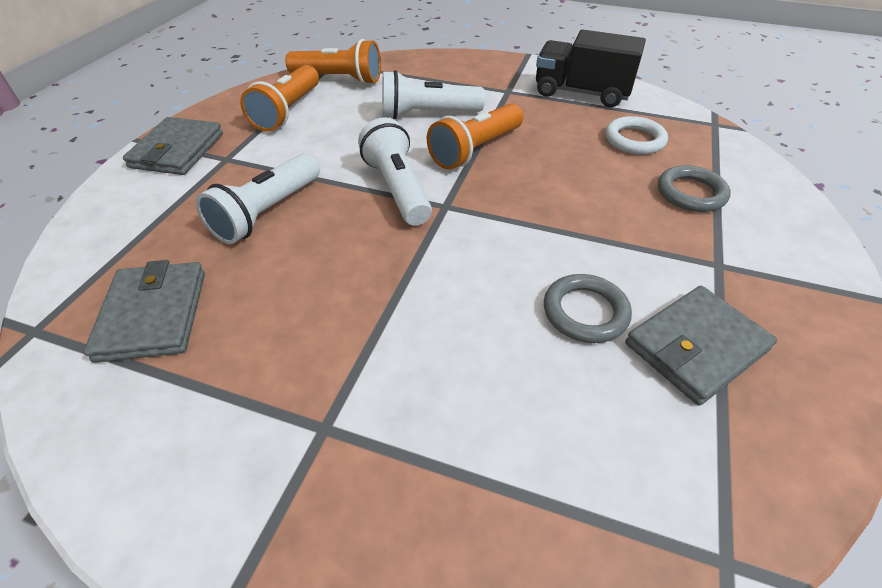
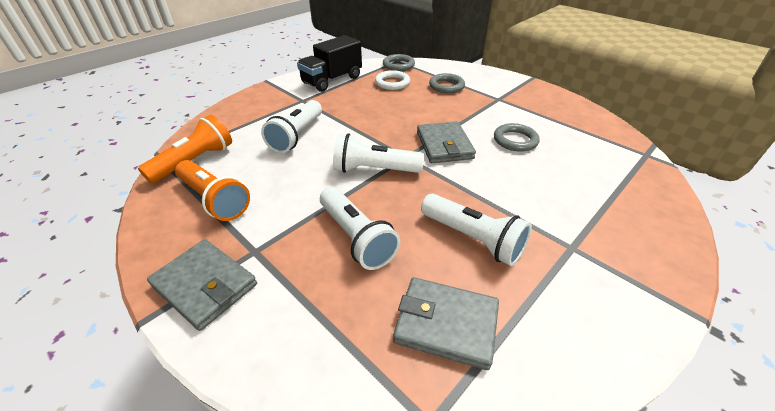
camera: 65 degrees left, 5 degrees down
orange flashlight [427,103,523,170] -> none
grey wallet [625,286,777,406] -> grey wallet moved to [417,121,476,163]
none -> grey ring [383,54,415,71]
none -> white flashlight [421,194,532,266]

